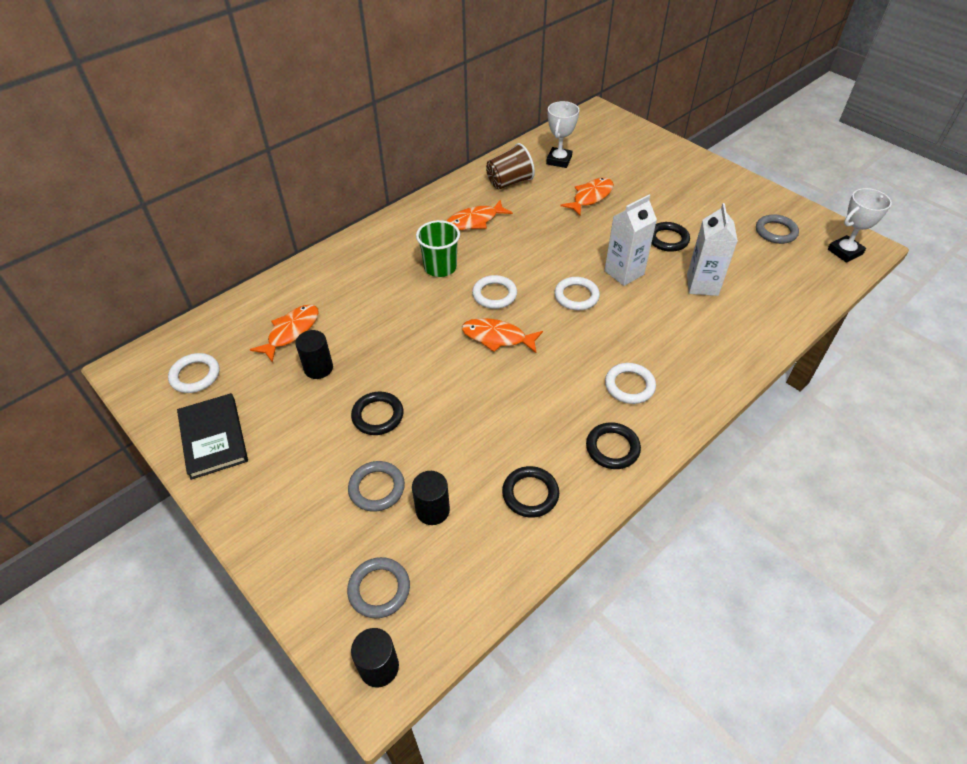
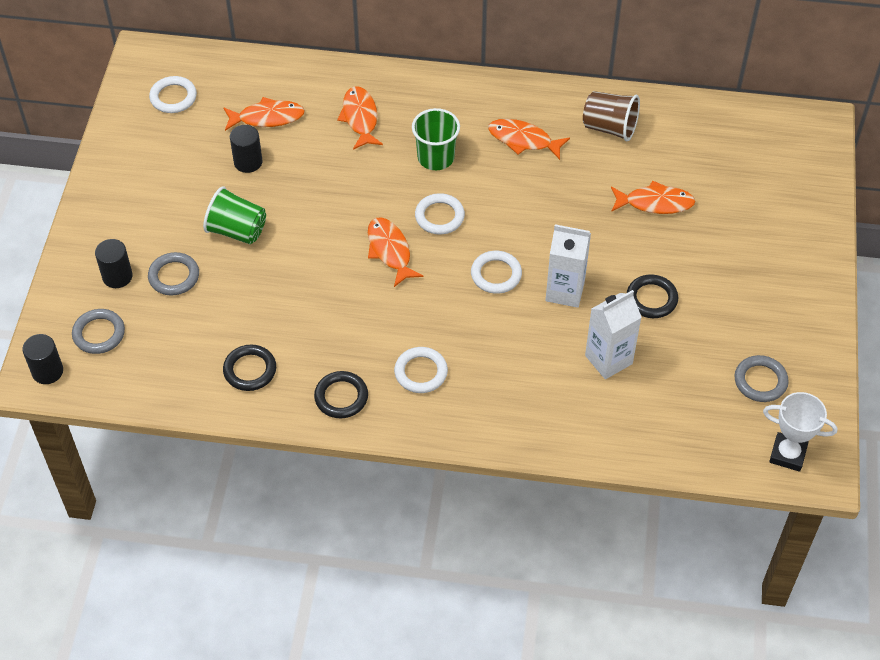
camera: 50 degrees right, 5 degrees up
black book [177,393,248,480] -> none
black ring [351,391,404,435] -> green cup [203,186,266,244]
black cylinder [412,471,450,525] -> black cylinder moved to [95,239,133,288]
white trophy [546,101,579,168] -> none
none -> orange fish [337,86,383,150]

